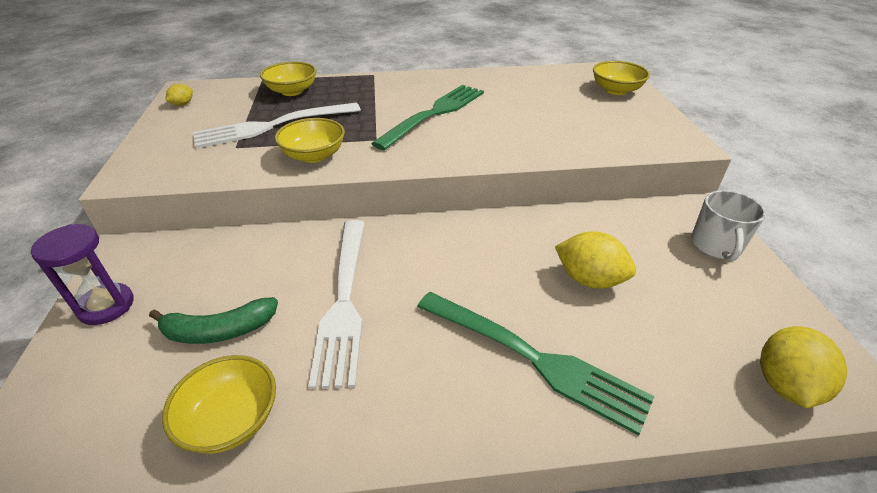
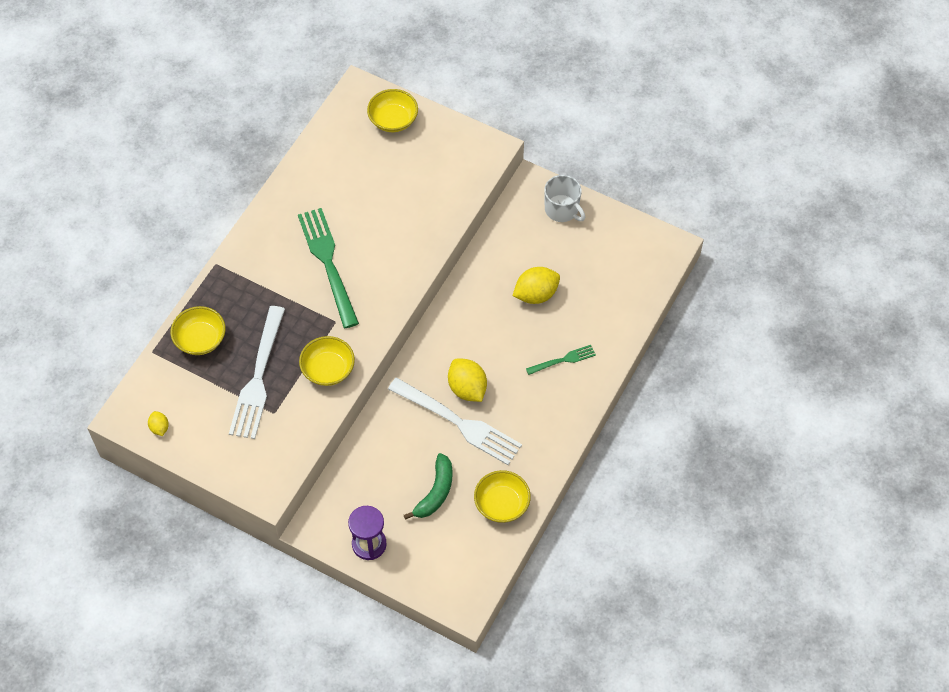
camera: 55 degrees left, 20 degrees up
green fork [417,292,655,436] -> green fork [526,345,596,375], size x0.50
yellow lemon [760,326,847,408] -> yellow lemon moved to [448,359,487,402]

